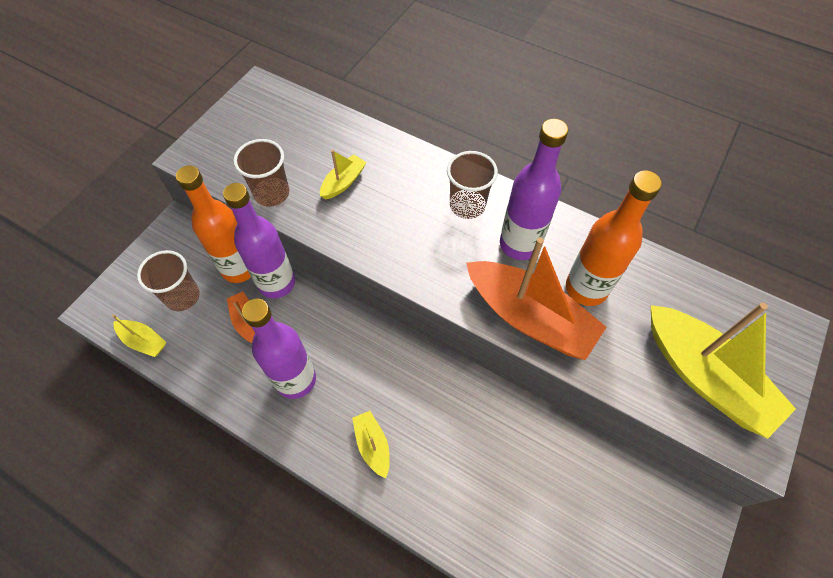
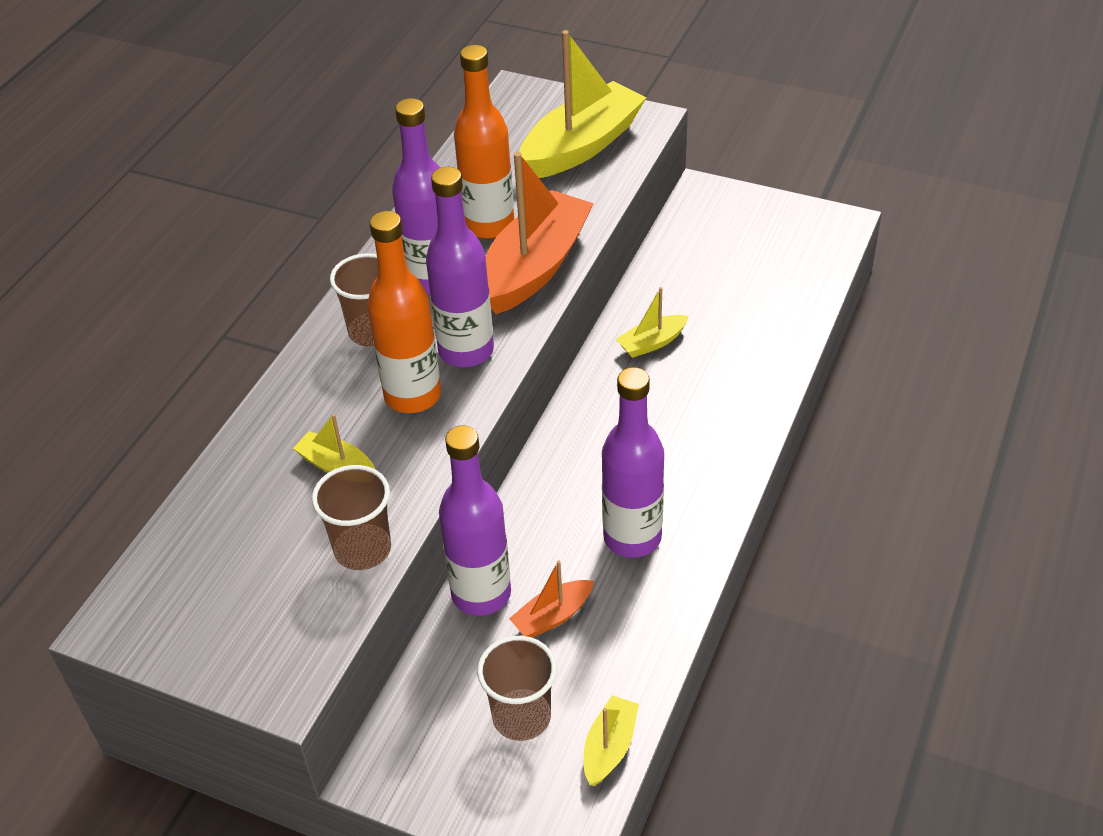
camera: 95 degrees left, 15 degrees down
orange bottle [176,165,251,283] -> orange bottle moved to [367,211,441,413]
yellow boat [352,411,390,478] -> yellow boat moved to [616,287,689,358]
none -> purple bottle [426,167,494,367]

